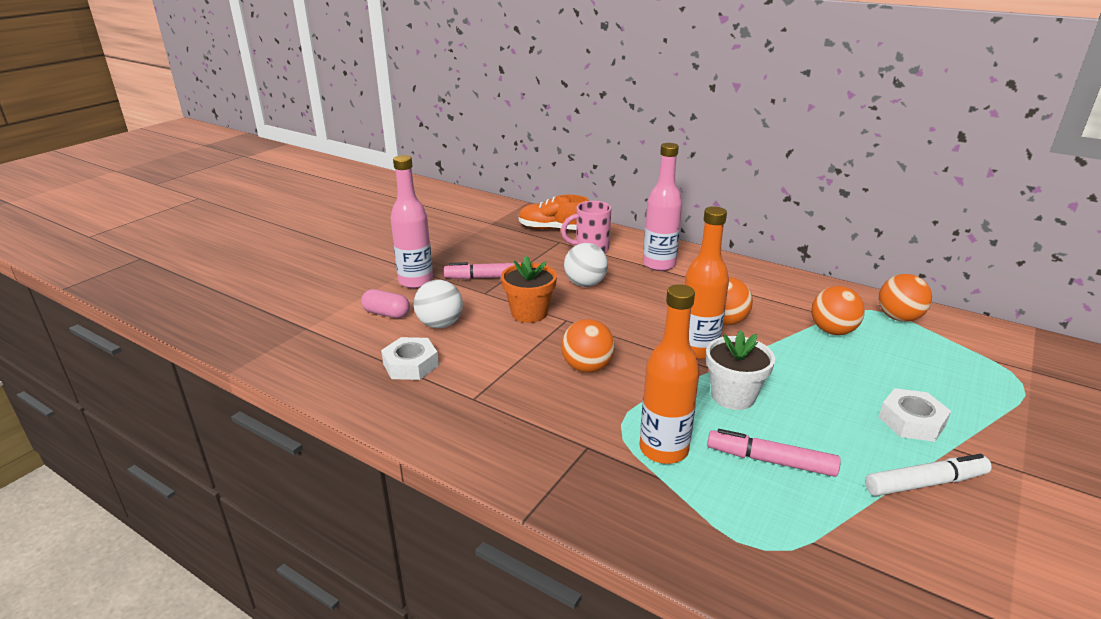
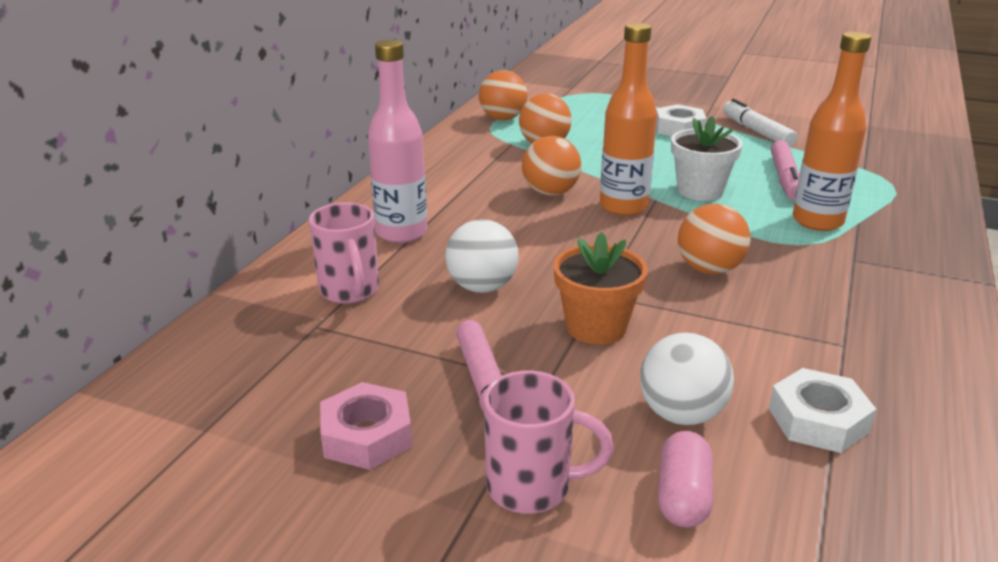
camera: 100 degrees left, 0 degrees up
pink bottle [390,155,433,289] -> pink mug [484,370,614,514]
orange shoe [518,195,589,230] -> none
none -> pink nut [320,382,412,470]

